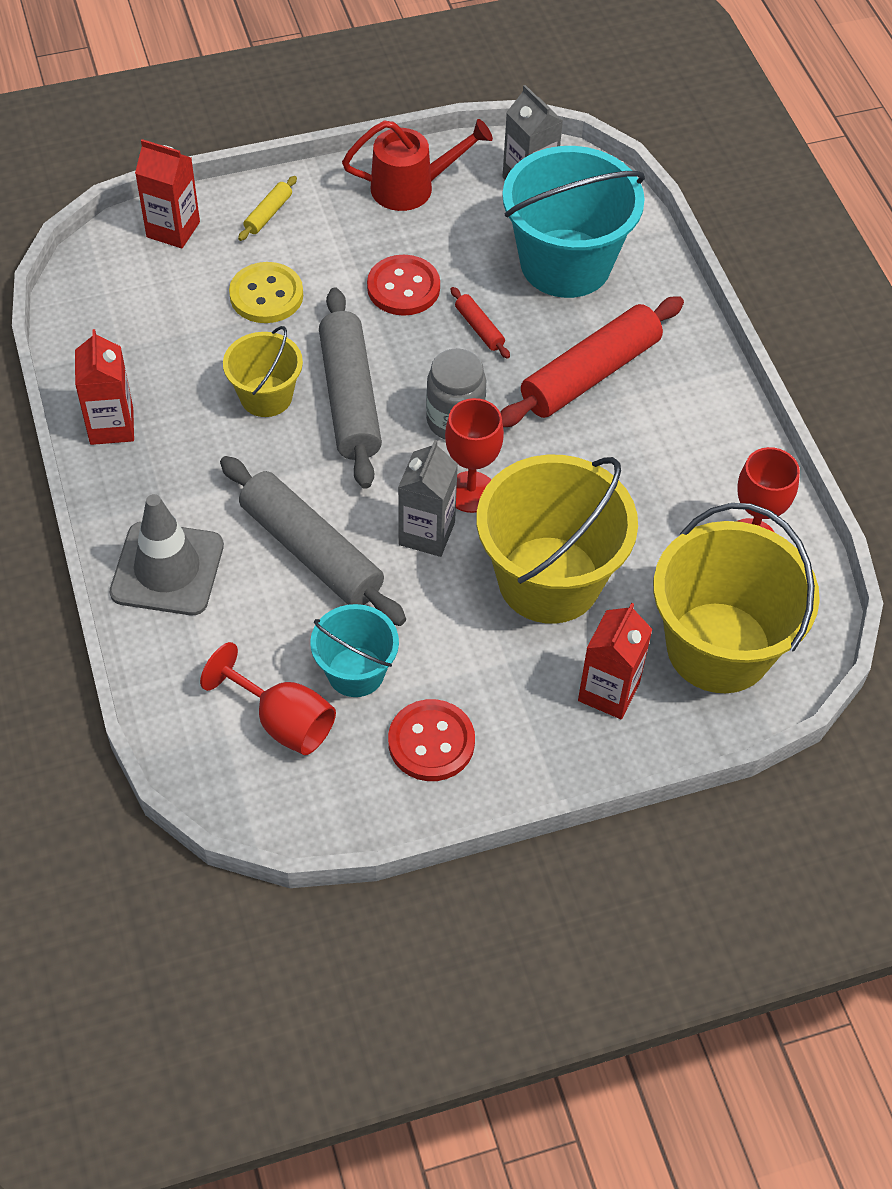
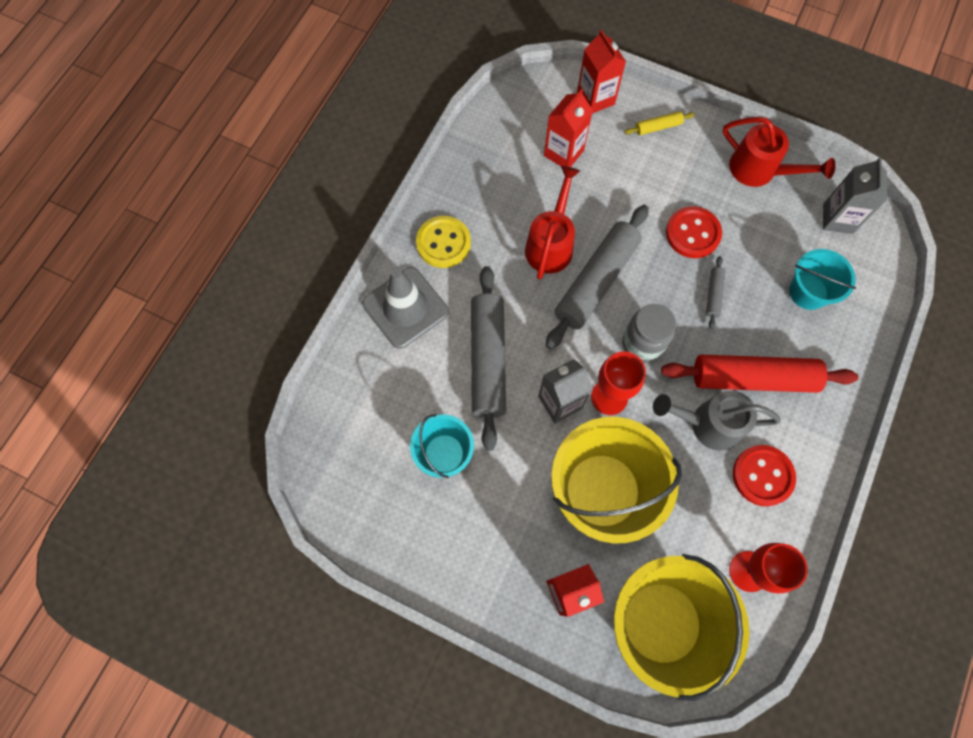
camera: 45 degrees right, 15 degrees up
red carton [75,329,134,445] -> red carton moved to [544,89,593,167]
red goblet [200,642,336,755] -> none
yellow bucket [223,326,303,417] -> red watering can [525,166,580,280]
yellow button [229,262,303,323] -> yellow button moved to [416,216,471,268]
red button [388,699,475,781] -> red button moved to [733,445,796,506]
red rolling pin [451,287,510,359] -> grey rolling pin [706,256,725,329]
turquoise bucket [502,146,645,298] -> turquoise bucket [789,249,856,310], size x0.54
none -> grey watering can [653,391,781,451]

